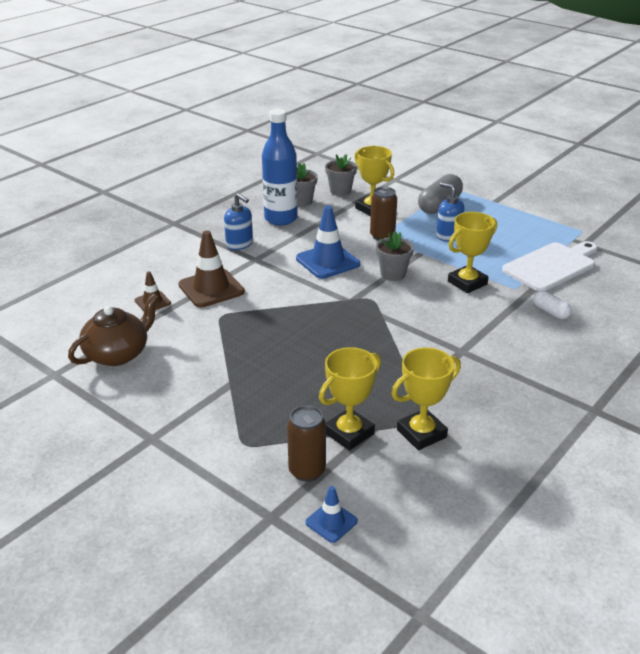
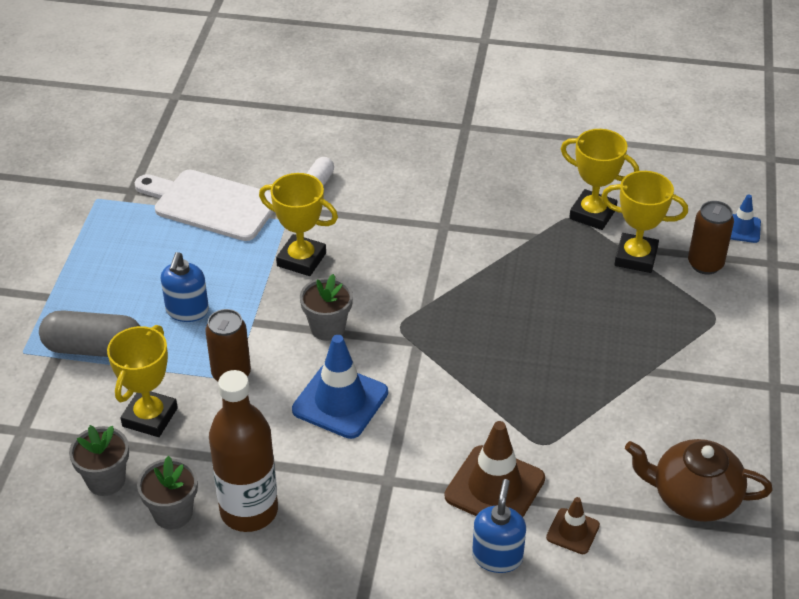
camera: 120 degrees left, 10 degrees up
blue soap dispenser [224,193,253,250] -> blue soap dispenser moved to [472,479,526,573]
blue bottle [262,109,298,225] -> brown bottle [209,370,278,532]

